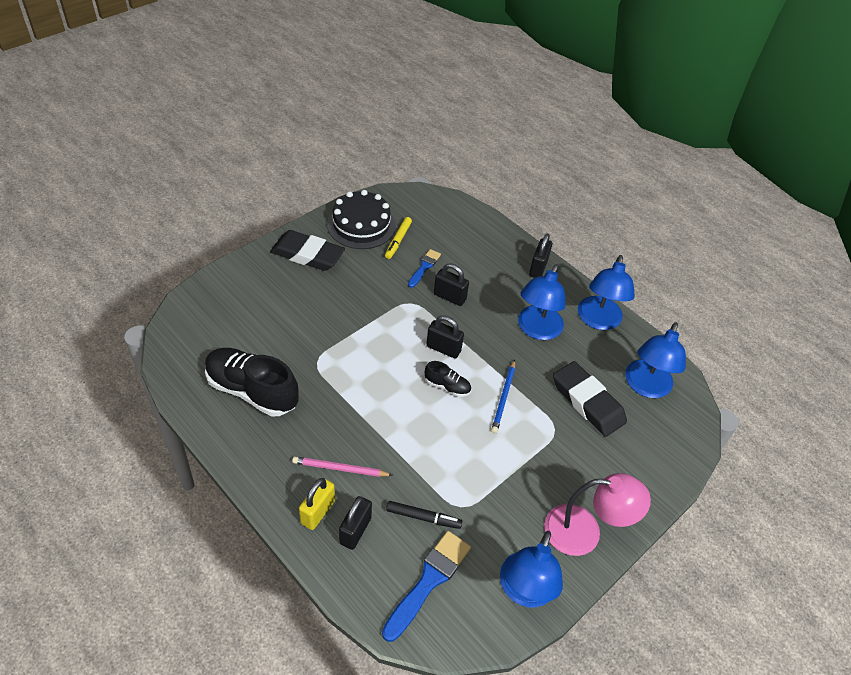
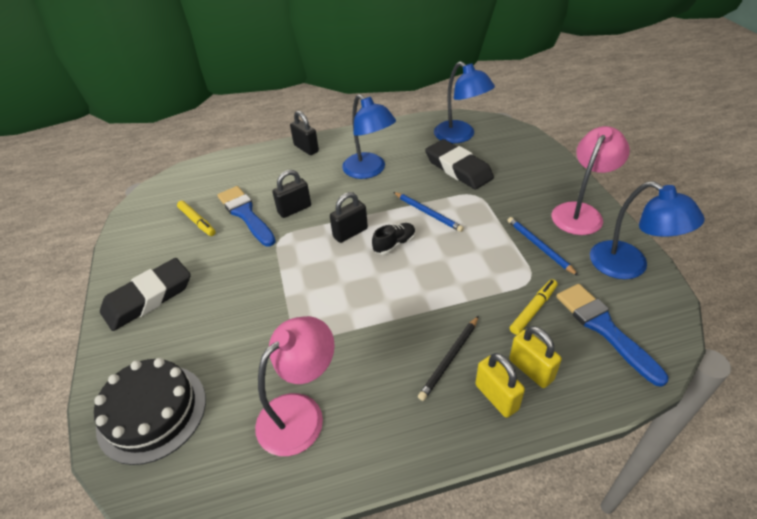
camera: 55 degrees left, 5 degrees down
black shoe [205,348,299,417] -> pink lamp [255,316,335,456]
pink pencil [292,456,393,477] -> black pencil [418,316,479,401]
black cake [327,190,396,249] -> black cake moved to [94,358,206,465]
black padlock [339,496,372,550] -> yellow padlock [509,326,562,388]
black marker [386,501,462,529] -> yellow marker [510,279,558,335]
blue brush [408,249,441,288] -> blue brush [217,186,276,246], size x1.70
black eraser [553,361,627,437] -> black eraser turned 60 degrees clockwise [425,139,494,190]
blue lamp [578,255,635,330] -> none
none -> blue pencil [507,217,579,276]

